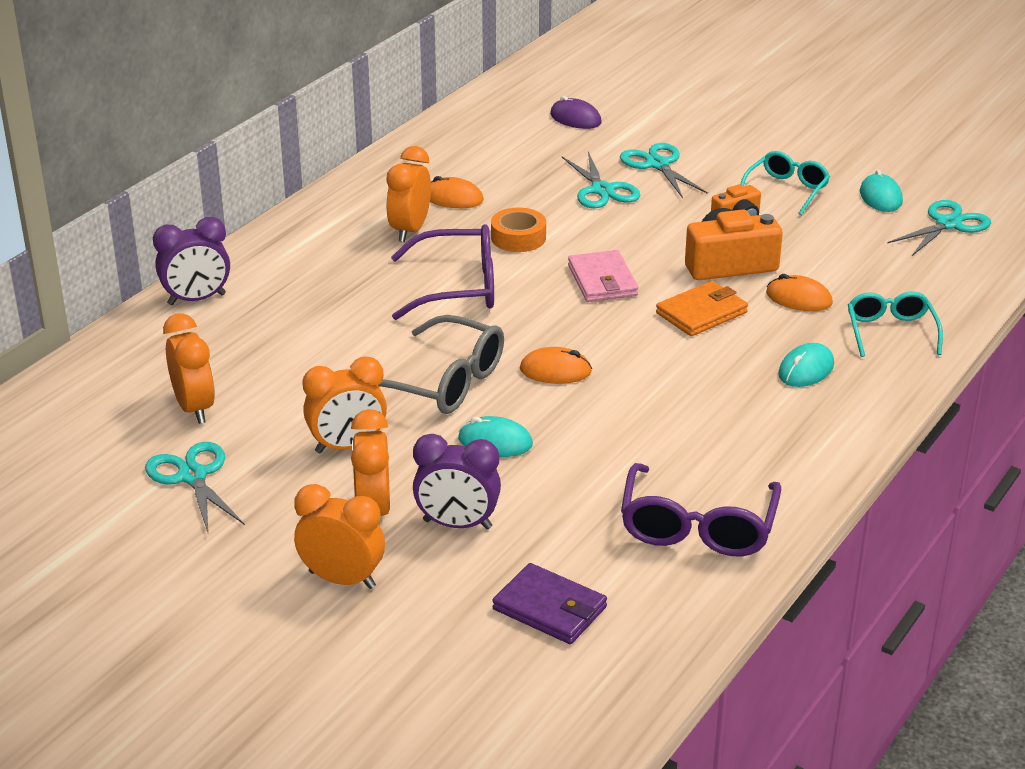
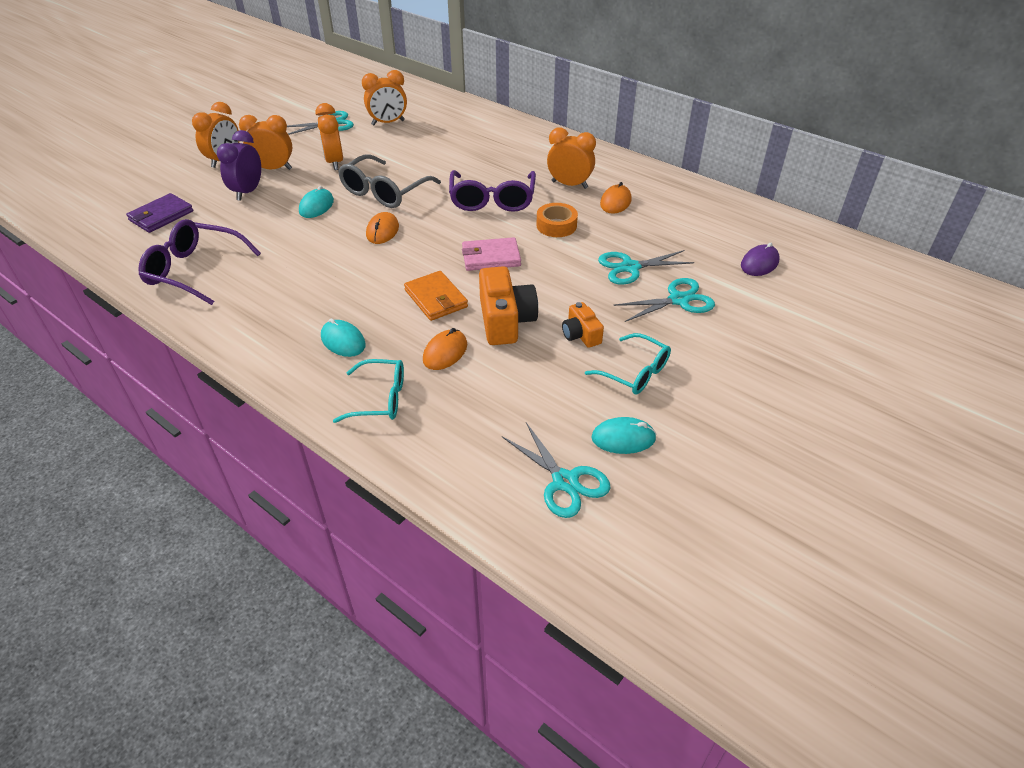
camera: 95 degrees right, 10 degrees up
purple clock [153,217,230,305] -> none

